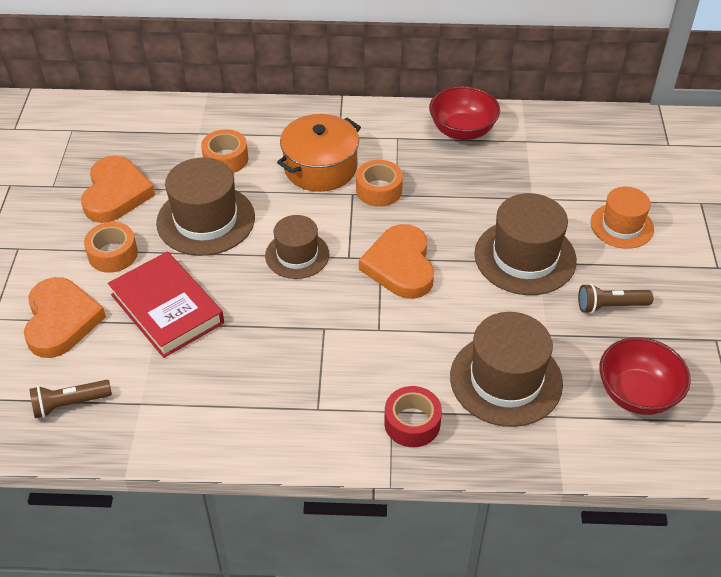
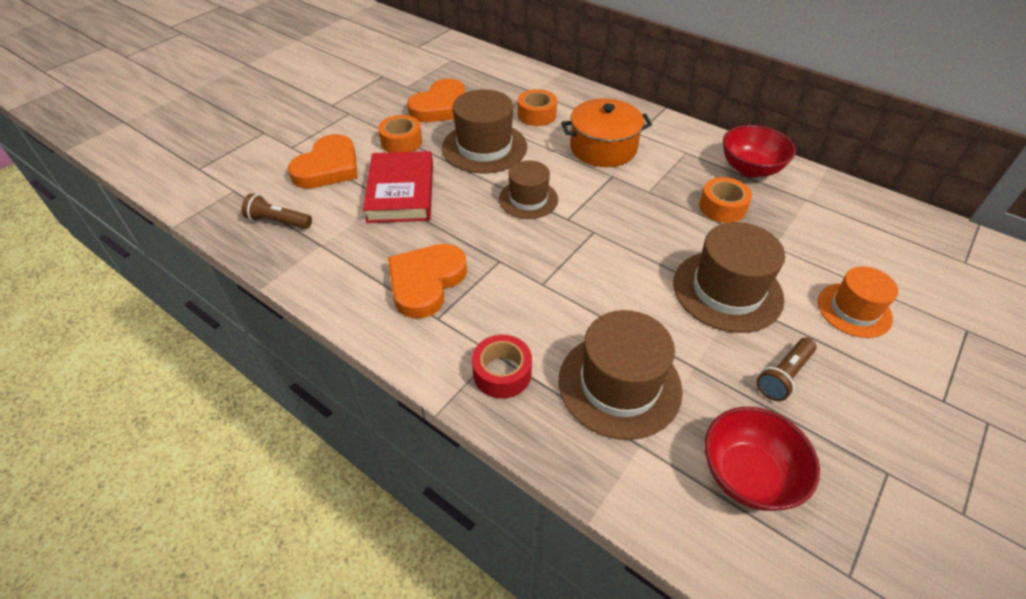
camera: 35 degrees right, 0 degrees up
orange tape [356,160,403,207] -> orange tape moved to [699,177,752,223]
orange heart [359,224,434,299] -> orange heart moved to [388,244,467,319]
brown flashlight [578,284,653,314] -> brown flashlight turned 75 degrees counterclockwise [757,337,817,401]

